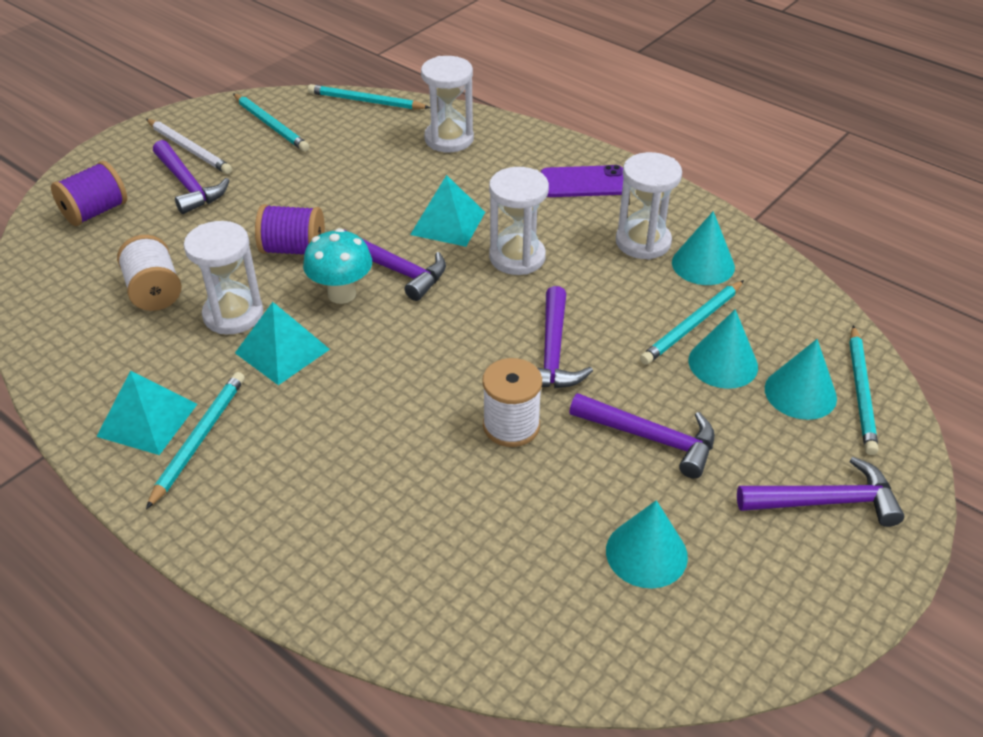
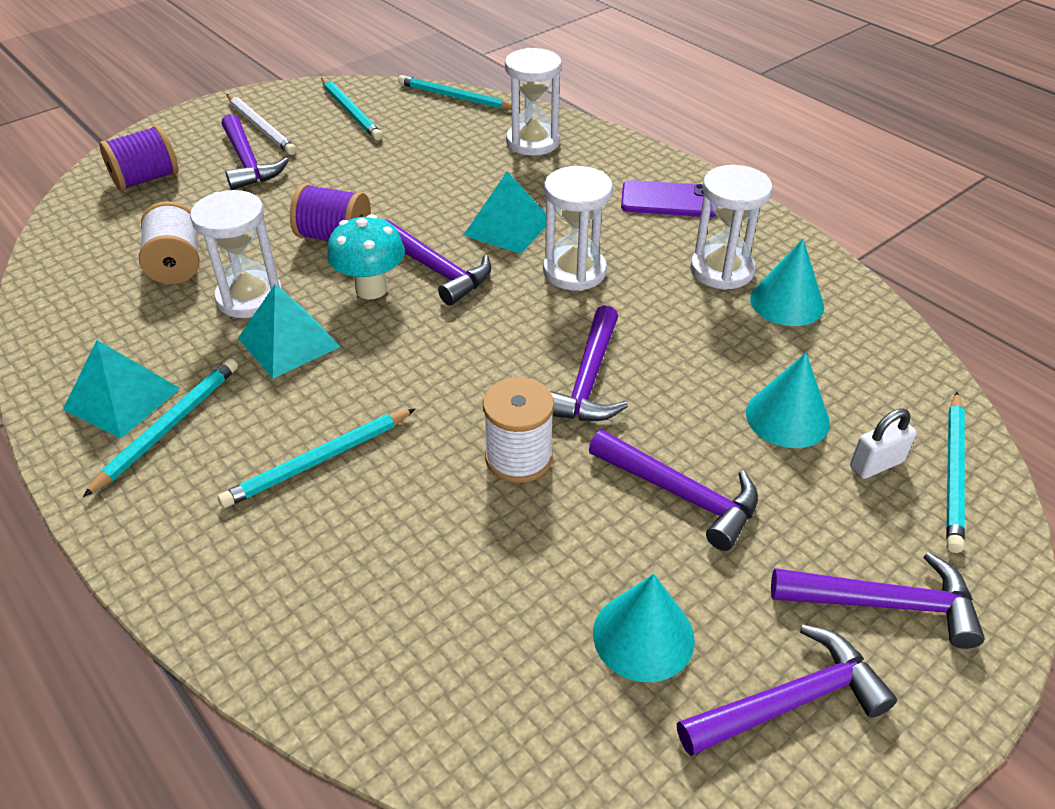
camera: 10 degrees right, 0 degrees up
turquoise pencil [640,280,744,365] -> turquoise pencil moved to [218,408,415,508]
turquoise cone [765,339,837,420] -> white padlock [850,408,917,479]
none -> purple hammer [677,625,897,756]

